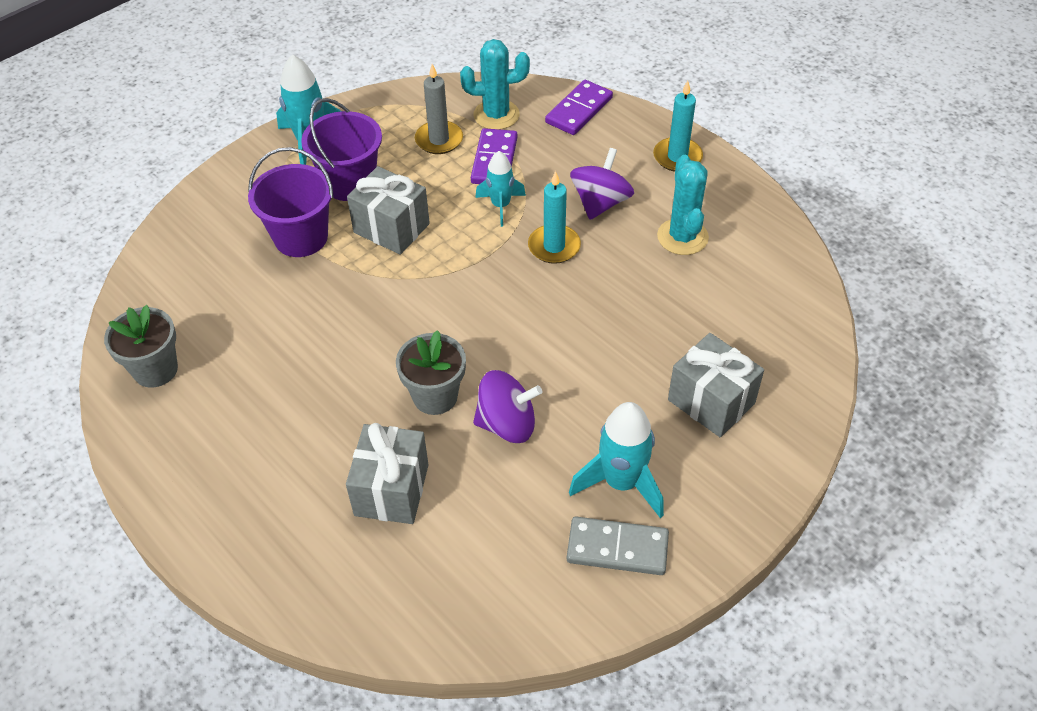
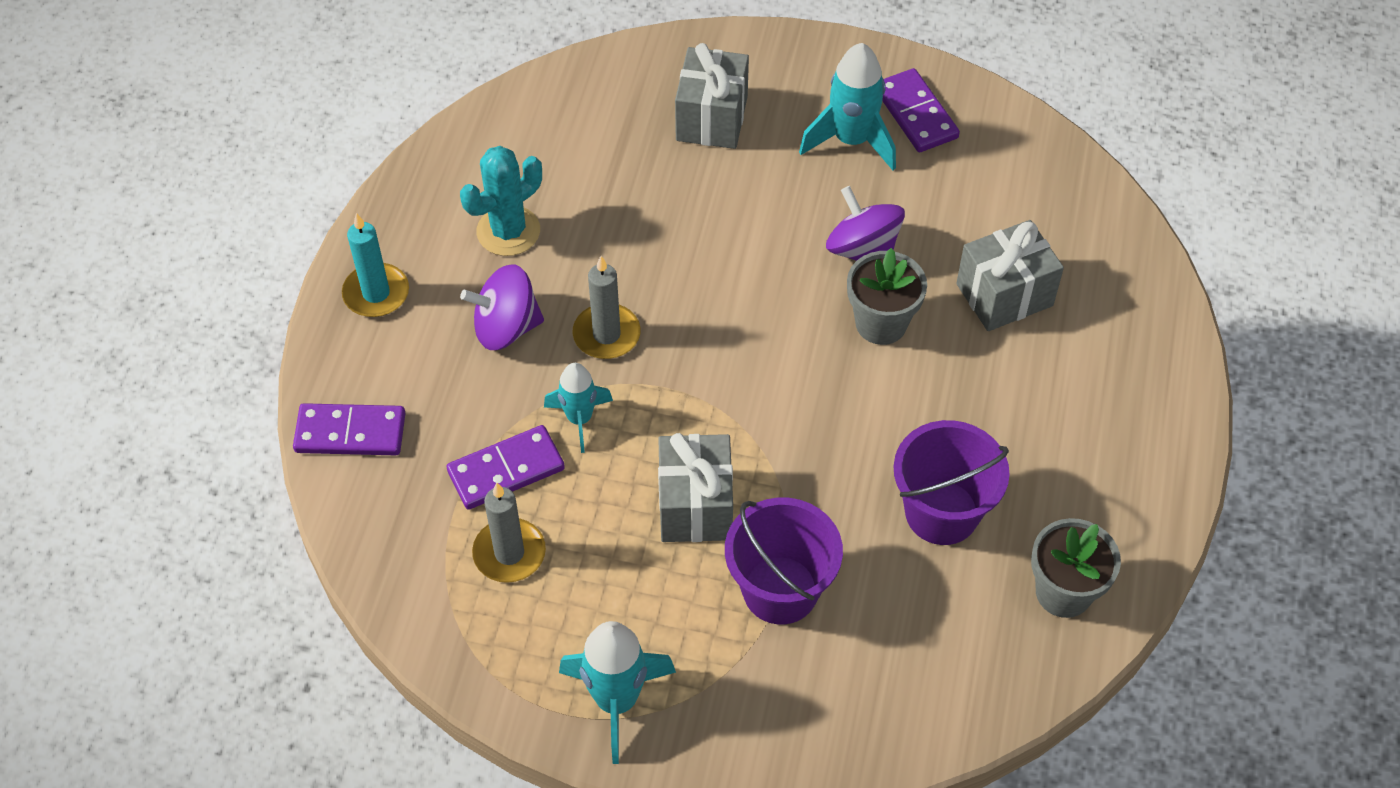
camera: 125 degrees left, 5 degrees up
purple bucket [301,98,382,201] -> purple bucket moved to [894,420,1010,545]
turquoise cactus [460,39,530,130] -> none
turquoise candle [528,171,581,264] -> grey candle [573,256,641,359]
grey domino [567,517,669,575] -> purple domino [882,68,960,152]

